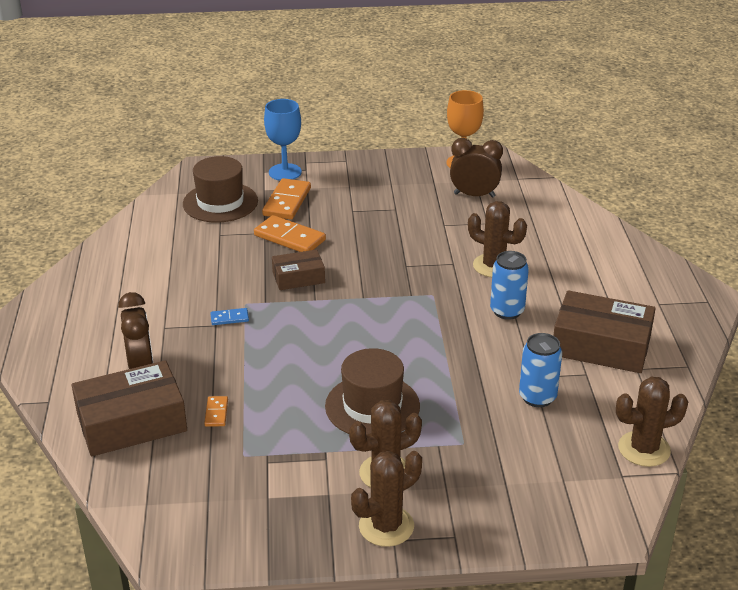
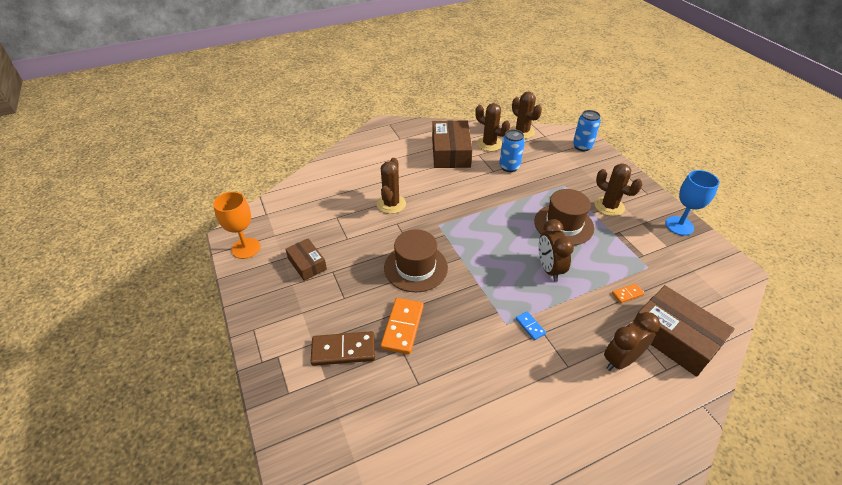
camera: 110 degrees left, 10 degrees up
brown hat [183,156,258,223] -> brown hat moved to [384,229,448,292]
orange domino [262,178,311,220] -> brown domino [310,331,375,366]
blue goblet [264,99,302,181] -> blue goblet moved to [665,170,719,236]
brown box [272,249,325,290] -> brown box moved to [285,238,327,281]
brown cactus [351,451,422,547] -> brown cactus moved to [475,103,510,151]
brown clock [450,138,503,198] -> brown clock moved to [538,219,574,282]
blue can [490,251,529,320] -> blue can moved to [573,110,601,151]

